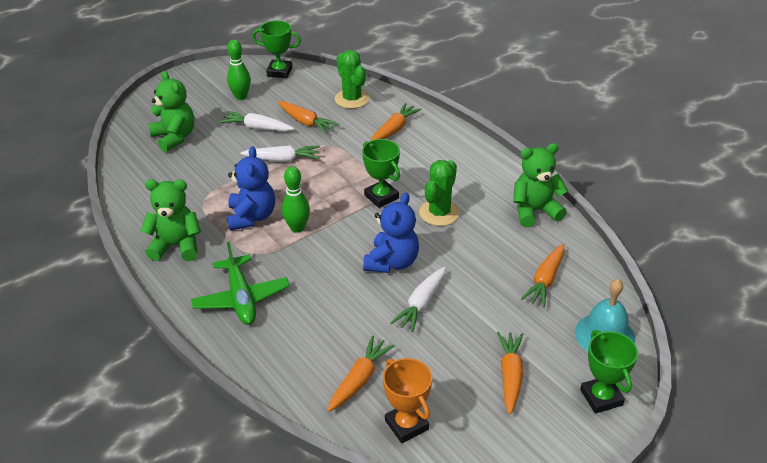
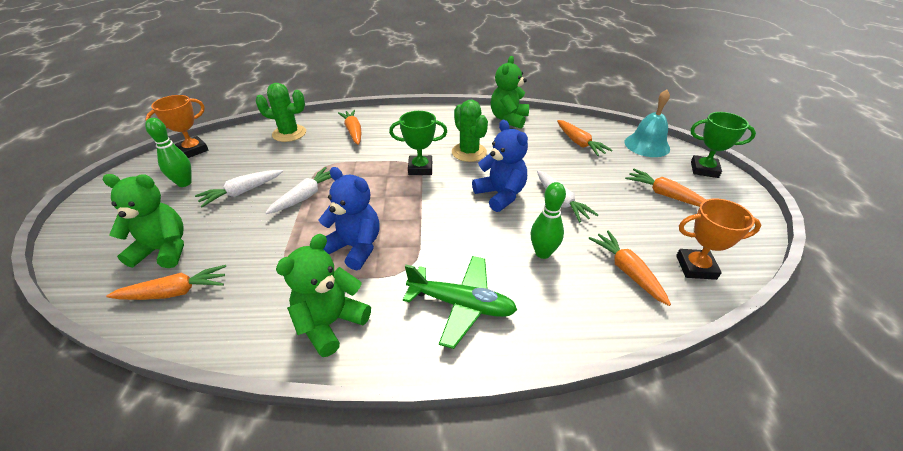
camera: 55 degrees left, 0 degrees up
green trophy [252,21,301,78] -> orange trophy [145,95,208,158]
orange carrot [278,101,339,134] -> orange carrot moved to [106,265,226,300]
green bowling pin [282,166,310,233] -> green bowling pin moved to [531,182,566,259]

